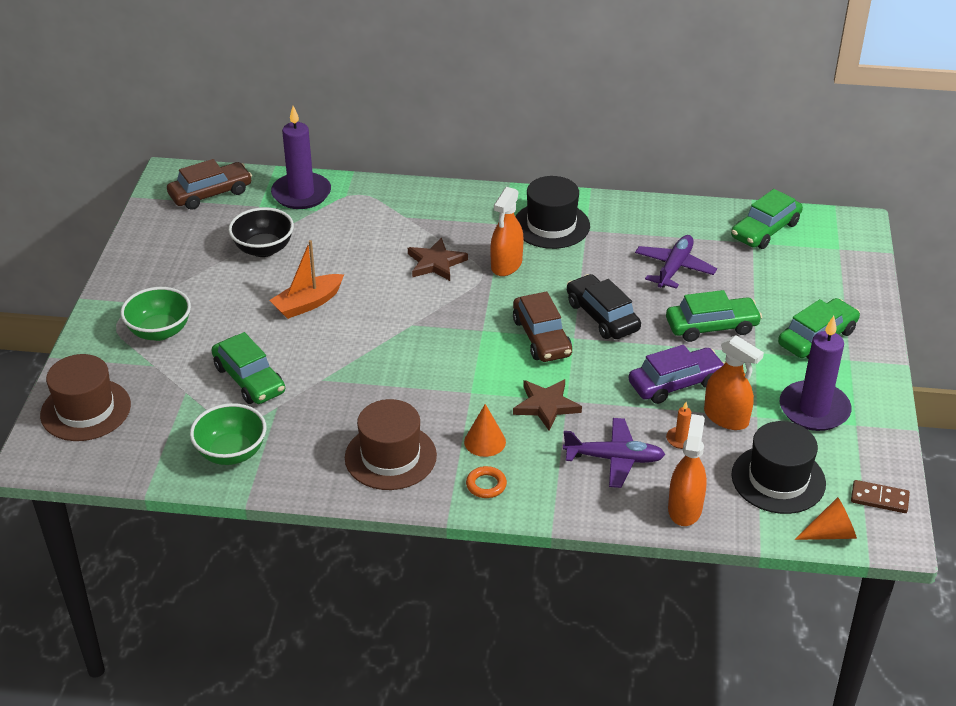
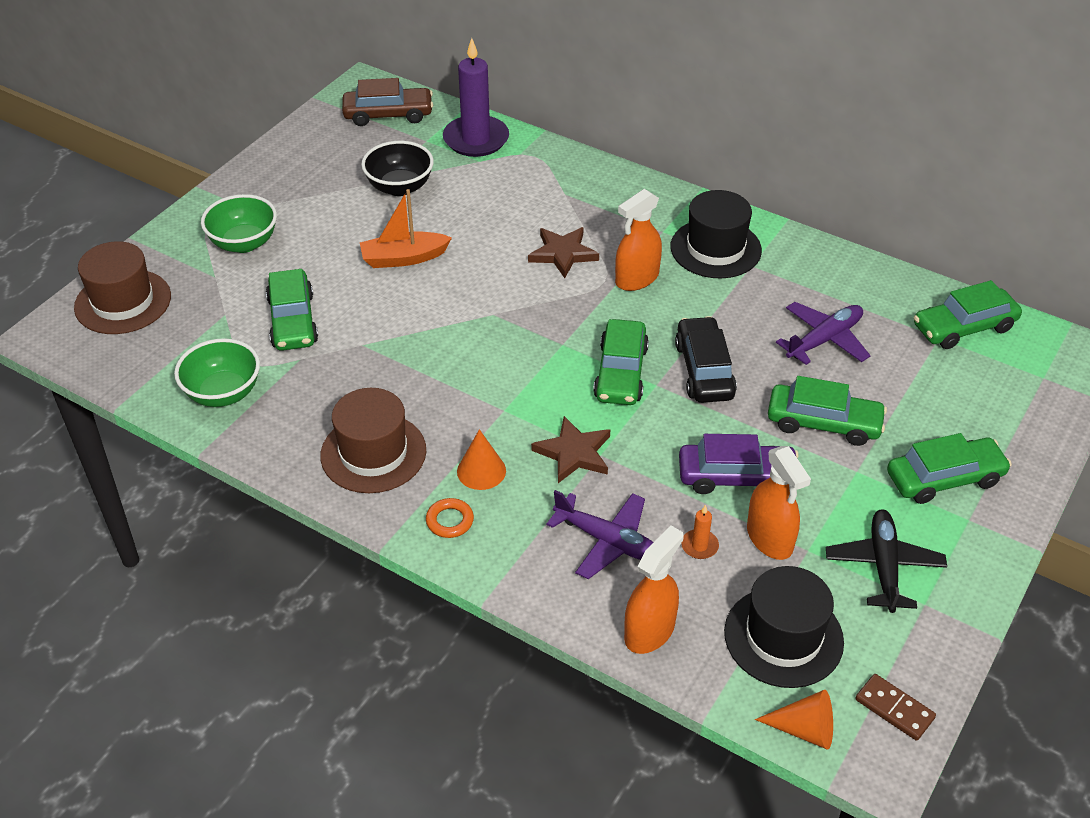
camera: 25 degrees right, 5 degrees up
brown car [513,291,572,362] -> green car [593,319,649,405]
purple candle [780,316,851,431] -> black plane [826,509,947,613]

